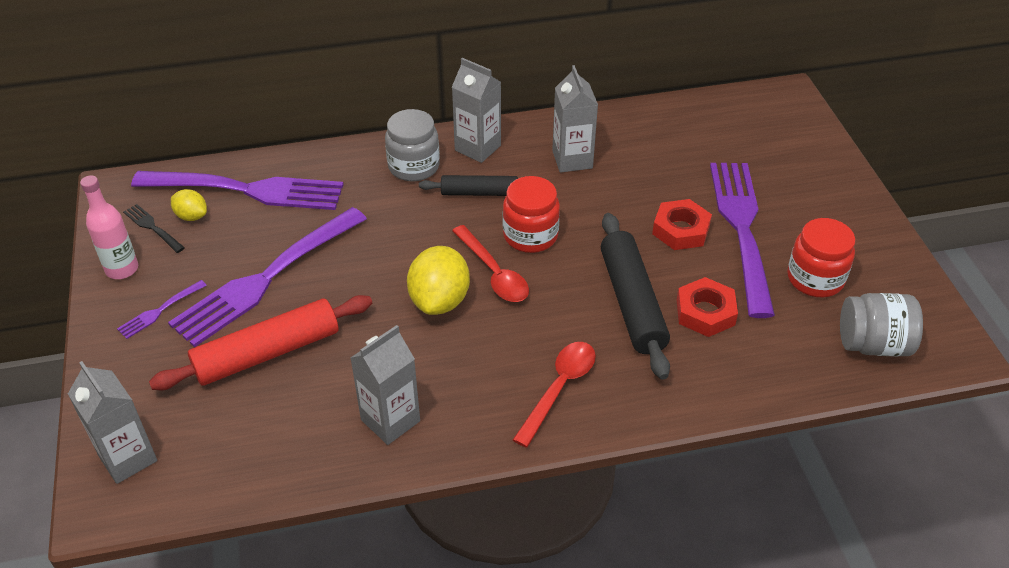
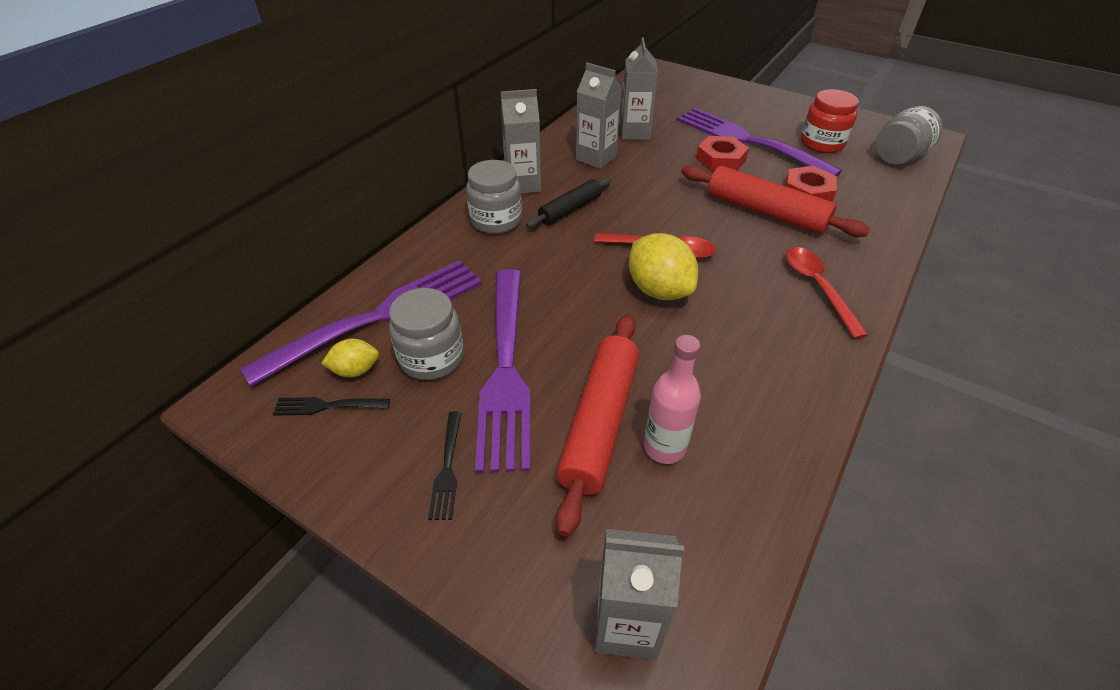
camera: 45 degrees left, 0 degrees up
pink bottle [80,175,138,279] -> pink bottle moved to [644,335,701,464]
purple fork [117,280,207,339] -> black fork [428,411,461,520]
grey carton [351,325,420,445] -> grey carton moved to [620,38,658,140]
red jar [503,176,560,253] -> none
black rolling pin [601,213,670,380] -> red rolling pin [681,165,870,237]
none -> grey jar [389,288,464,380]

